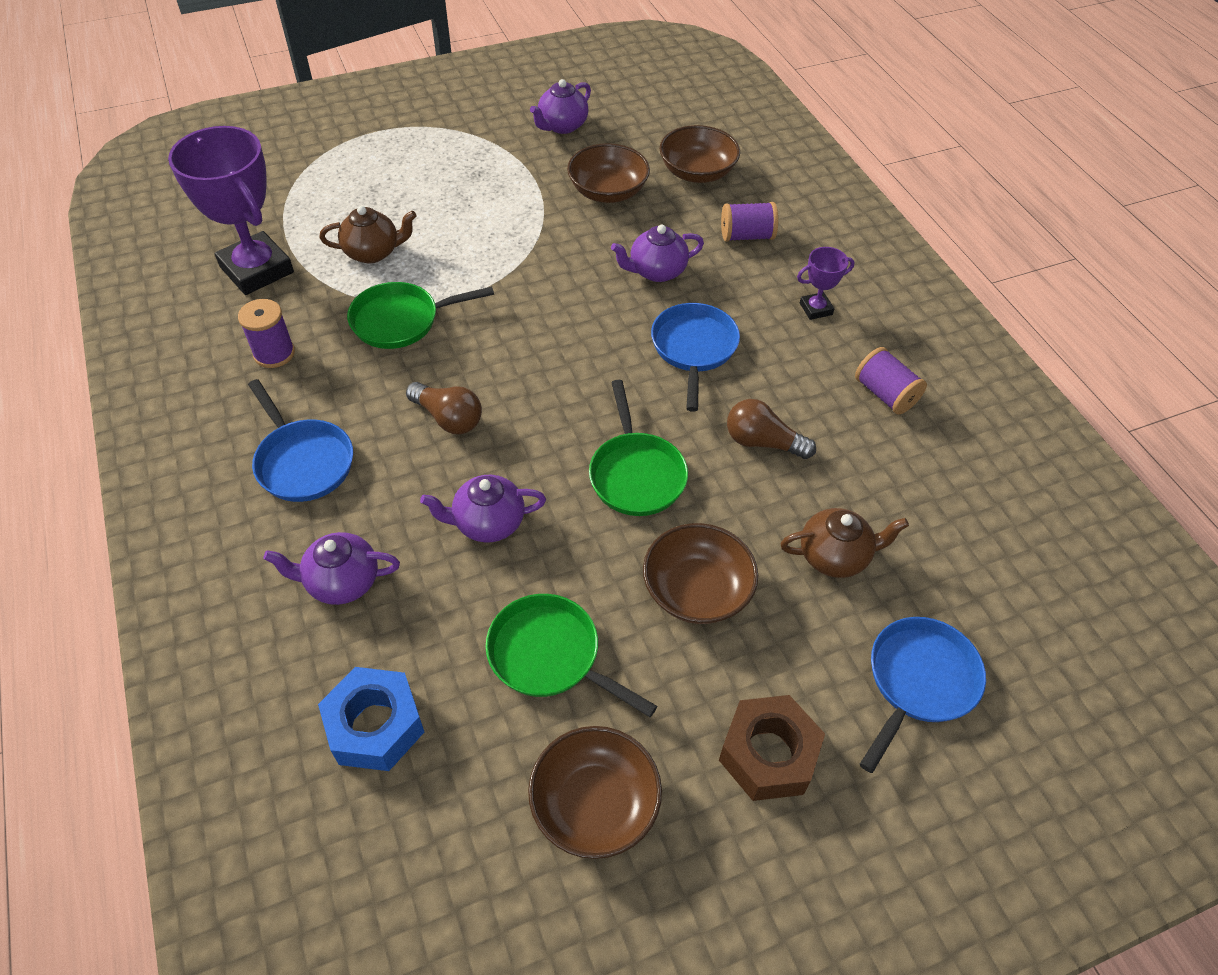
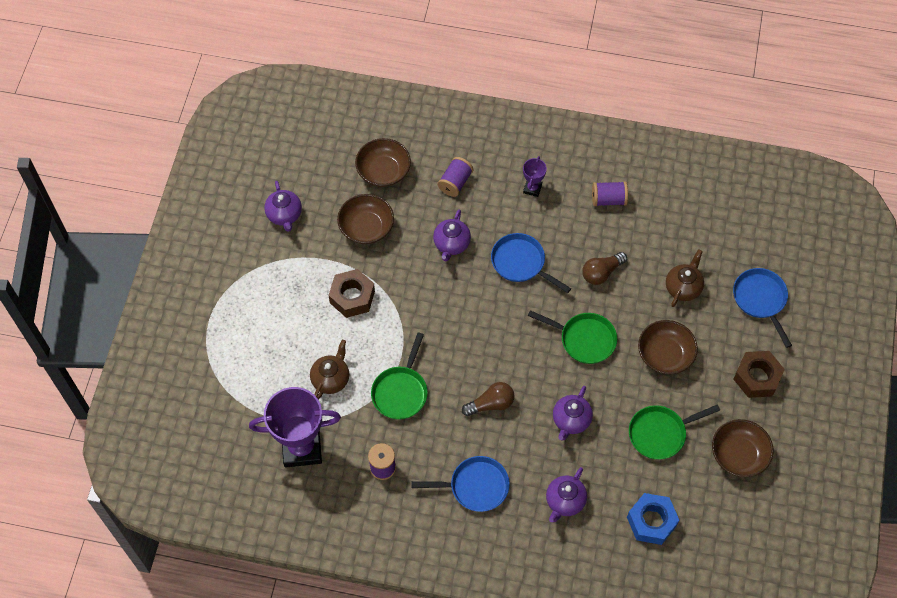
camera: 55 degrees left, 10 degrees up
none -> brown nut [329,269,375,318]

